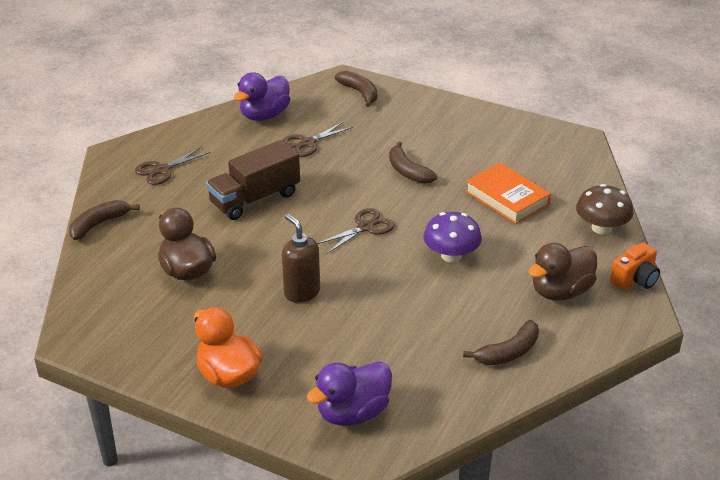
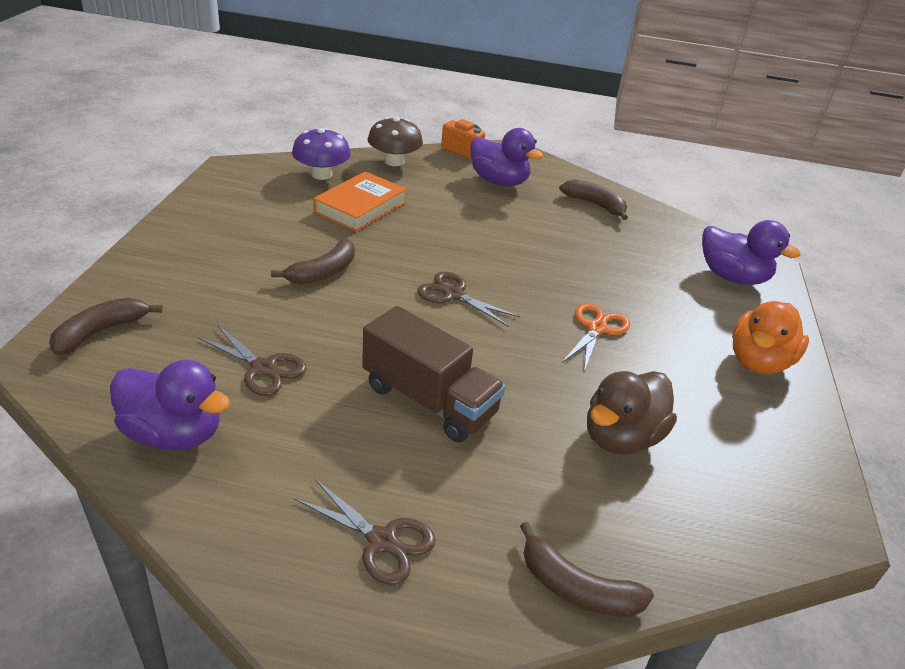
camera: 110 degrees left, 0 degrees up
brown soap dispenser [282,214,320,303] -> orange scissors [562,303,630,372]
purple mushroom [423,212,482,263] -> purple mushroom moved to [292,128,351,180]
brown duck [528,243,597,300] -> purple duck [471,128,543,186]

